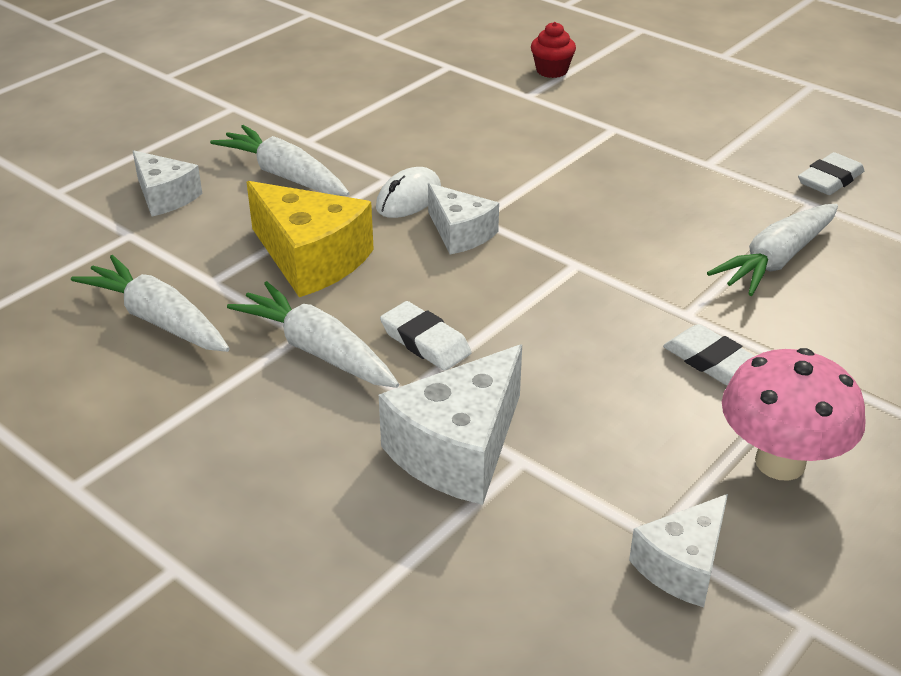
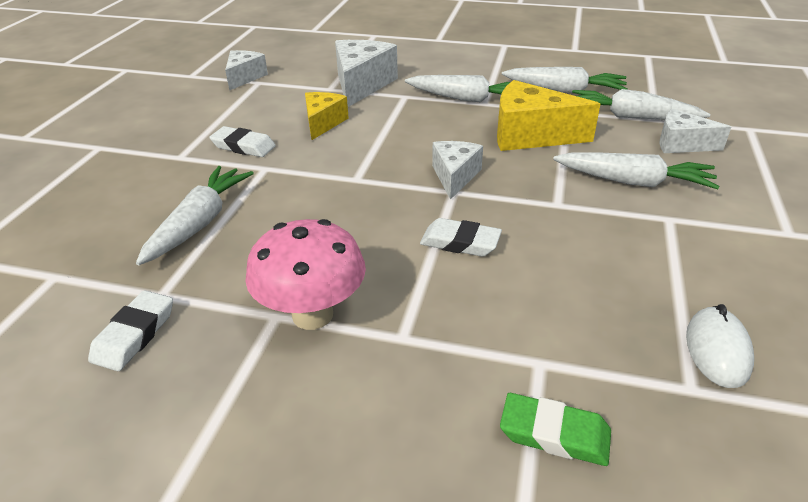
camera: 155 degrees right, 0 degrees up
white mouse [376,167,441,218] -> white mouse moved to [686,304,754,388]
white eraser [380,301,472,371] -> white eraser moved to [420,218,502,257]
white cheese [428,183,499,254] -> white cheese turned 75 degrees clockwise [432,141,483,200]
red cupcake [531,22,576,78] -> green eraser [500,393,611,466]
pink mushroom [722,348,866,481] -> pink mushroom moved to [245,219,366,330]
none -> yellow cheese [305,92,349,140]
none -> white carrot [572,89,710,120]

